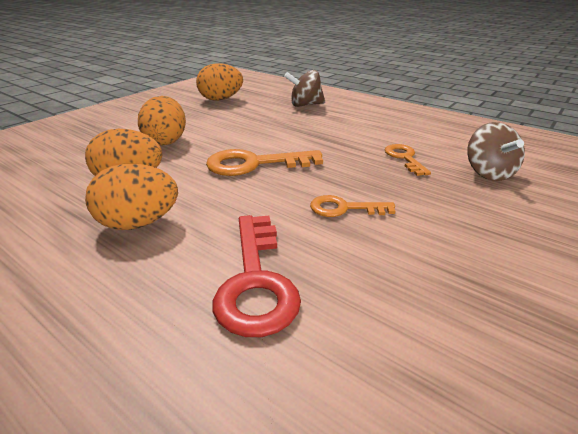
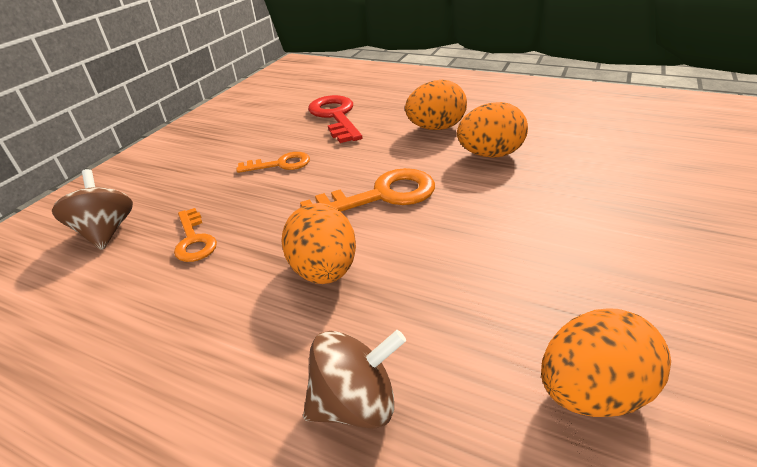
camera: 170 degrees right, 5 degrees up
orange egg [138,96,186,145] -> orange egg moved to [281,203,356,284]

